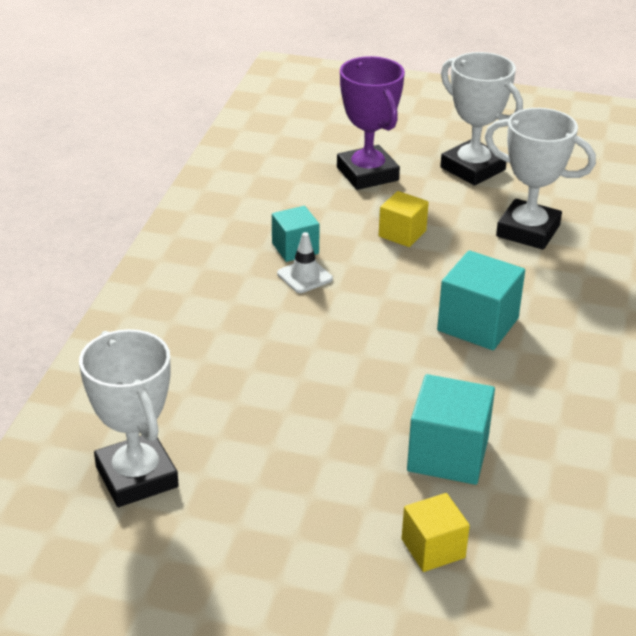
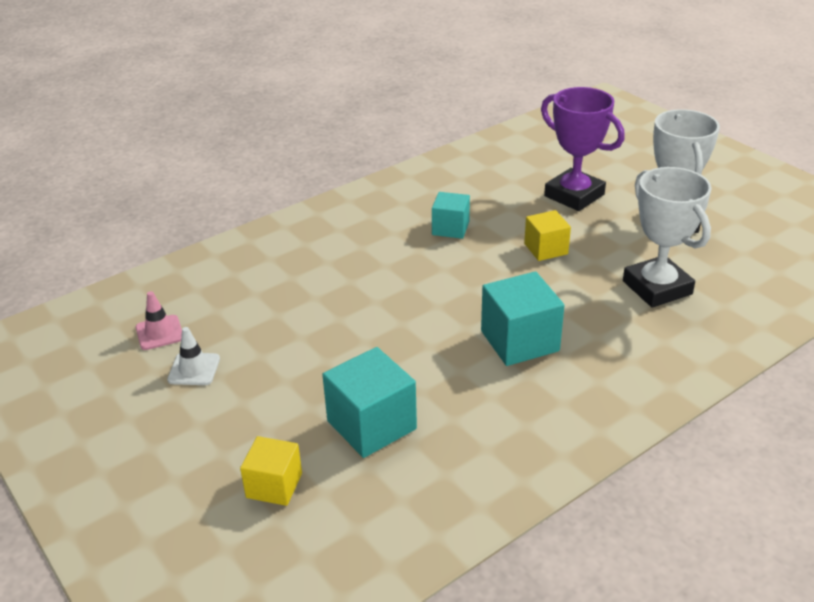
camera: 40 degrees right, 0 degrees up
white trophy [79,329,179,507] -> pink traffic cone [136,291,182,350]
white traffic cone [277,232,333,293] -> white traffic cone moved to [167,327,220,385]
purple trophy [337,56,405,190] -> purple trophy turned 60 degrees counterclockwise [541,87,625,211]

